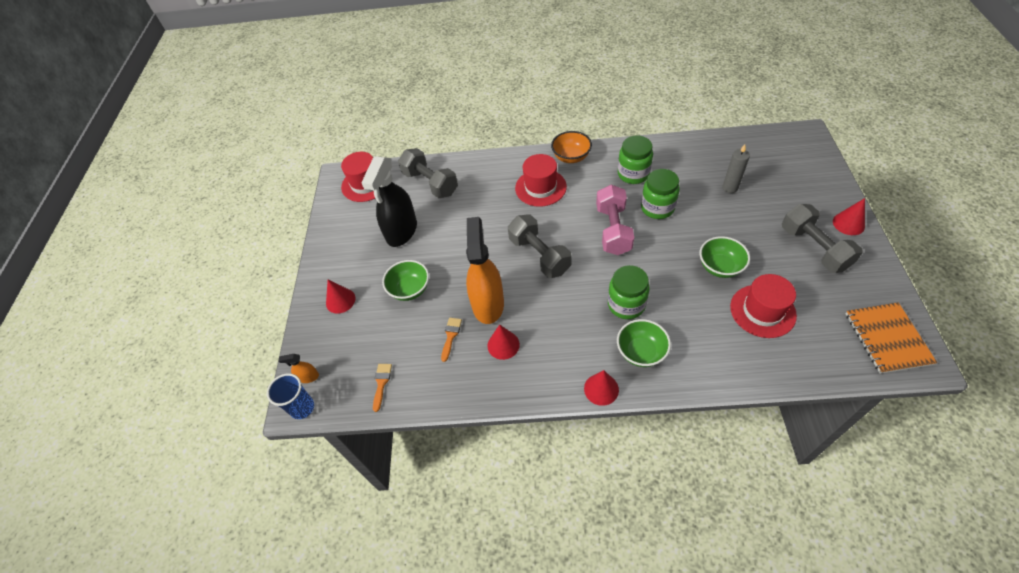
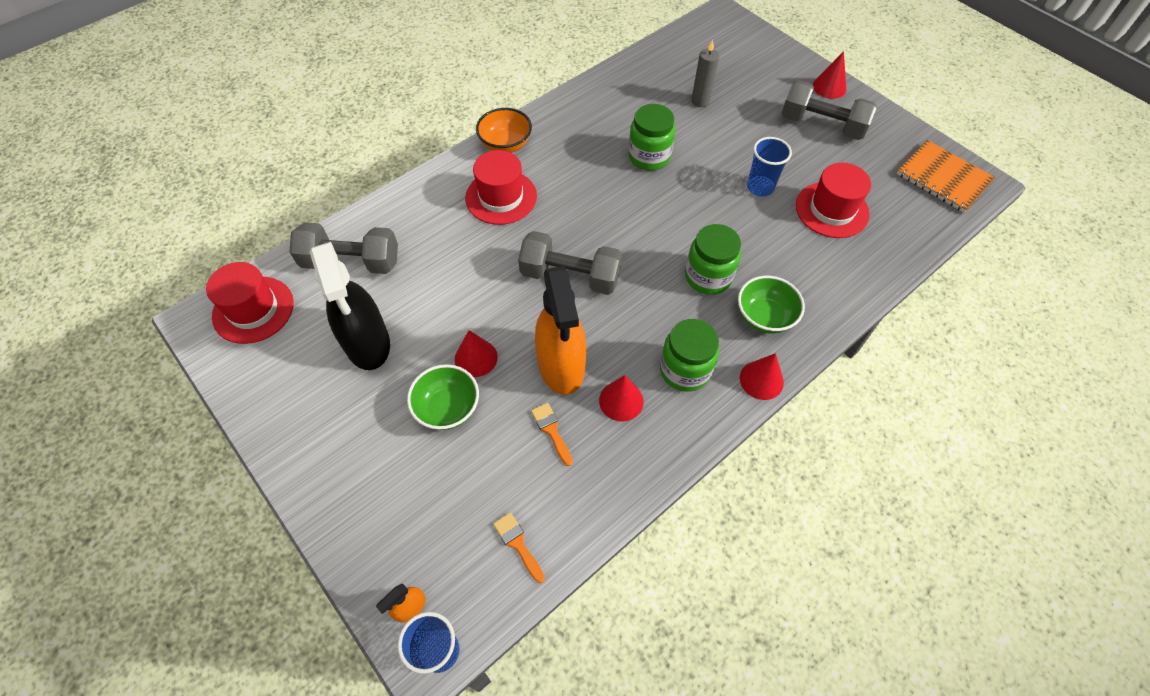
camera: 45 degrees left, 5 degrees up
red cone [326,280,355,314] -> red cone moved to [455,330,498,377]
orange spray bottle [466,217,504,324] -> orange spray bottle turned 150 degrees counterclockwise [535,266,586,395]
pink dumbbell [596,185,634,255] -> none
green jar [618,135,653,184] -> green jar moved to [660,319,719,392]
green bowl [700,236,750,278] -> blue cup [747,137,792,197]

